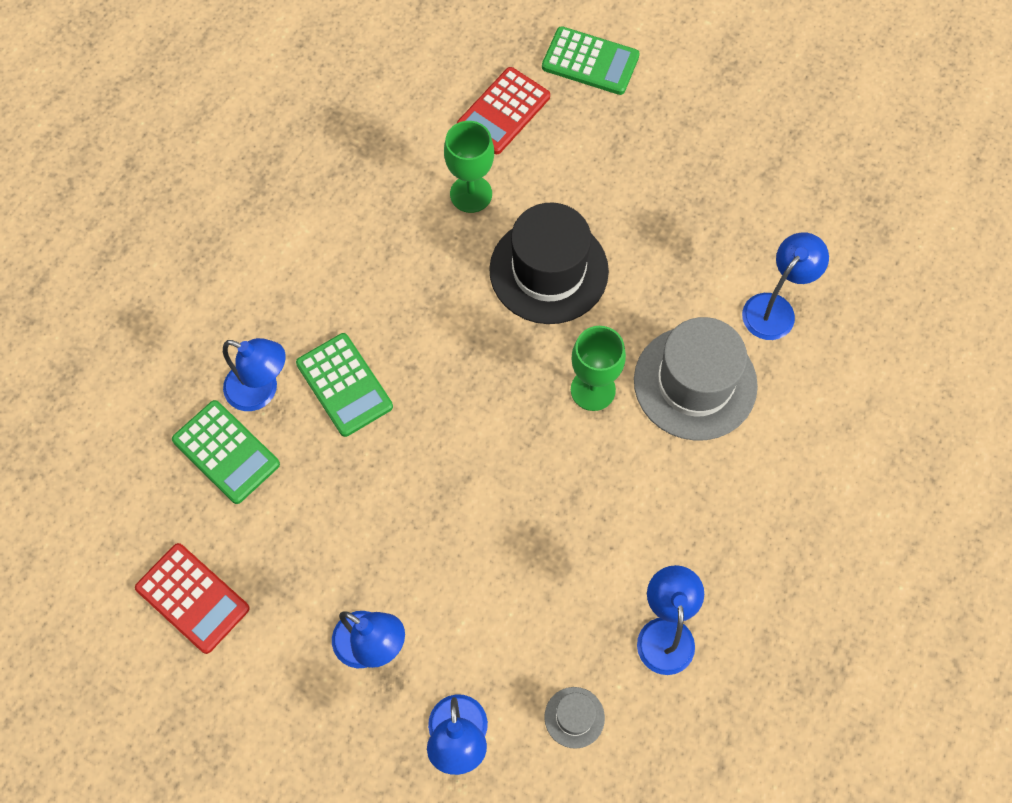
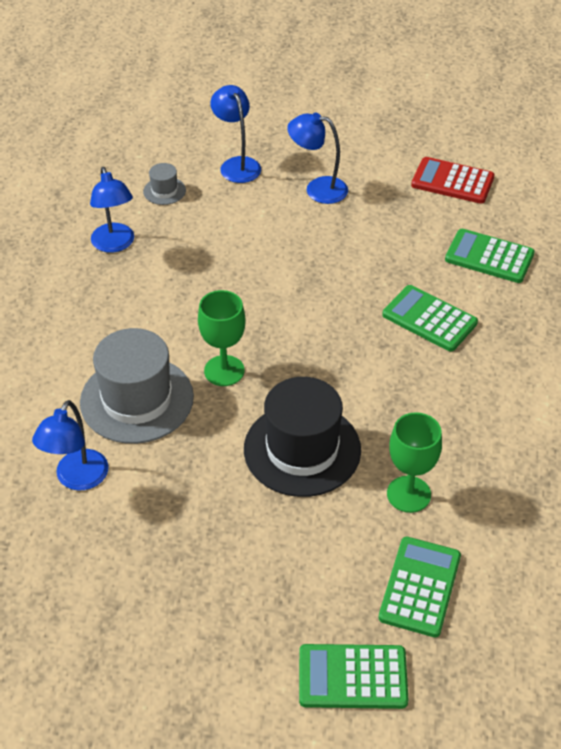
camera: 160 degrees right, 20 degrees down
blue lamp [223,338,286,411] -> none
red calculator [457,67,550,154] -> green calculator [378,537,461,638]

